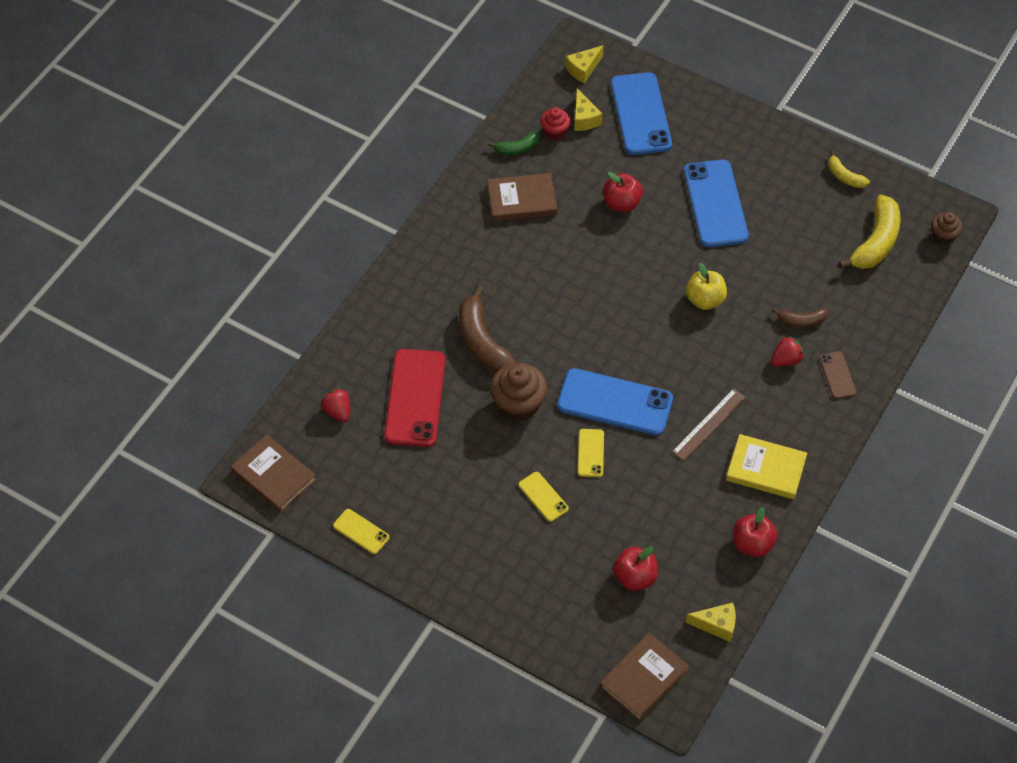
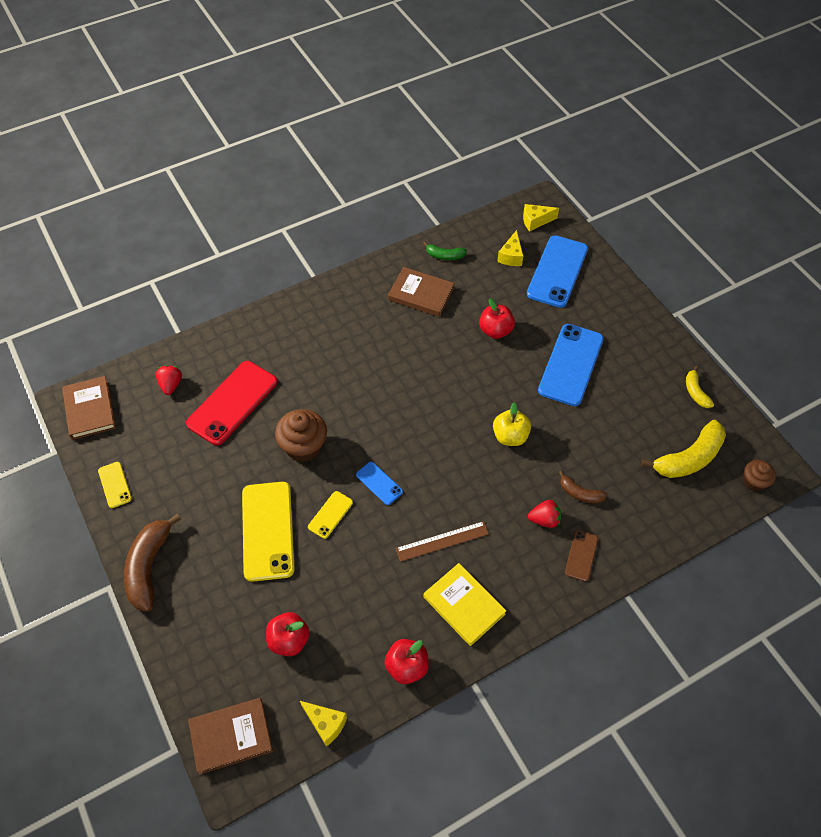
camera: 30 degrees right, 0 degrees up
brown banana [459,286,517,373] -> brown banana moved to [124,514,181,612]
yellow phone [518,472,569,522] -> yellow phone [242,482,295,582], size x2.07
red cupcake [540,107,571,140] -> none
blue phone [557,368,673,435] -> blue phone [356,462,403,505], size x0.48

